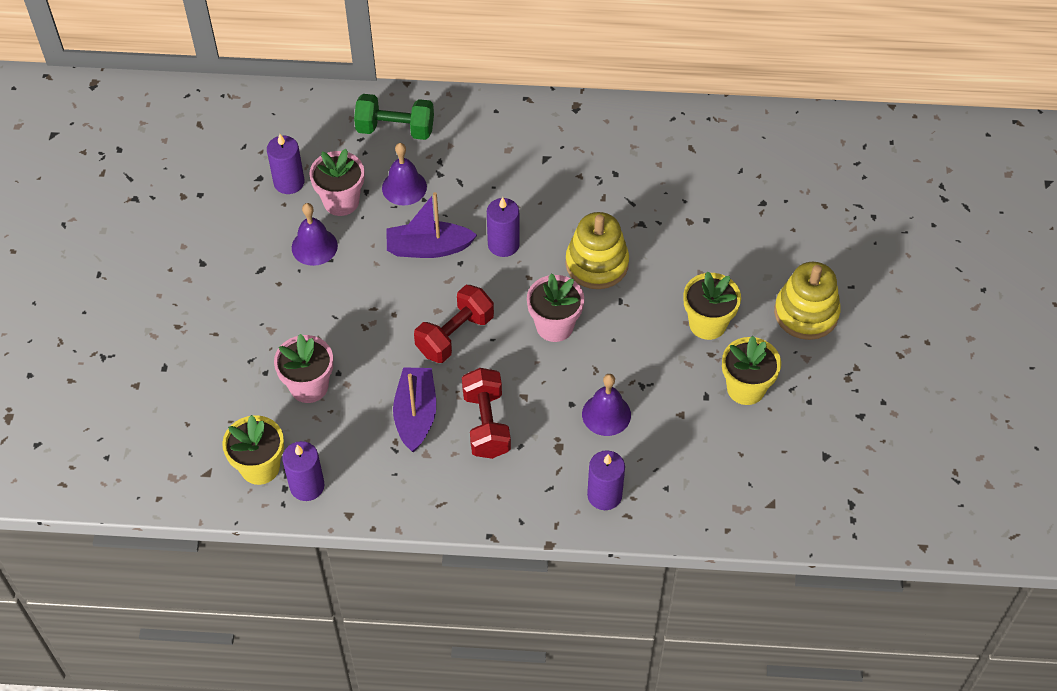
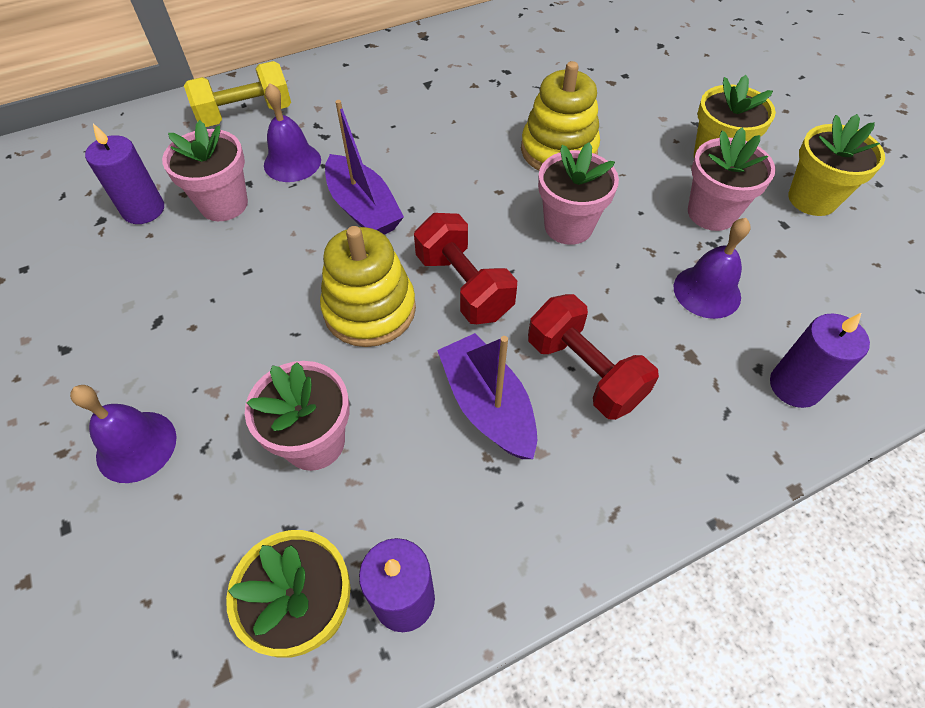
camera: 30 degrees left, 0 degrees up
purple bell [292,203,338,266] -> purple bell moved to [70,385,177,483]
green dumbbell [354,94,434,140] -> yellow dumbbell [184,61,291,127]
purple boat [386,192,477,258] -> purple boat turned 90 degrees counterclockwise [325,100,404,235]
red dumbbell [414,285,494,363] -> red dumbbell turned 45 degrees counterclockwise [414,213,517,324]
purple candle [487,197,520,257] -> none
yellow stacking toy [774,262,841,340] -> yellow stacking toy moved to [320,226,416,347]
none -> pink flower pot [688,128,776,231]

